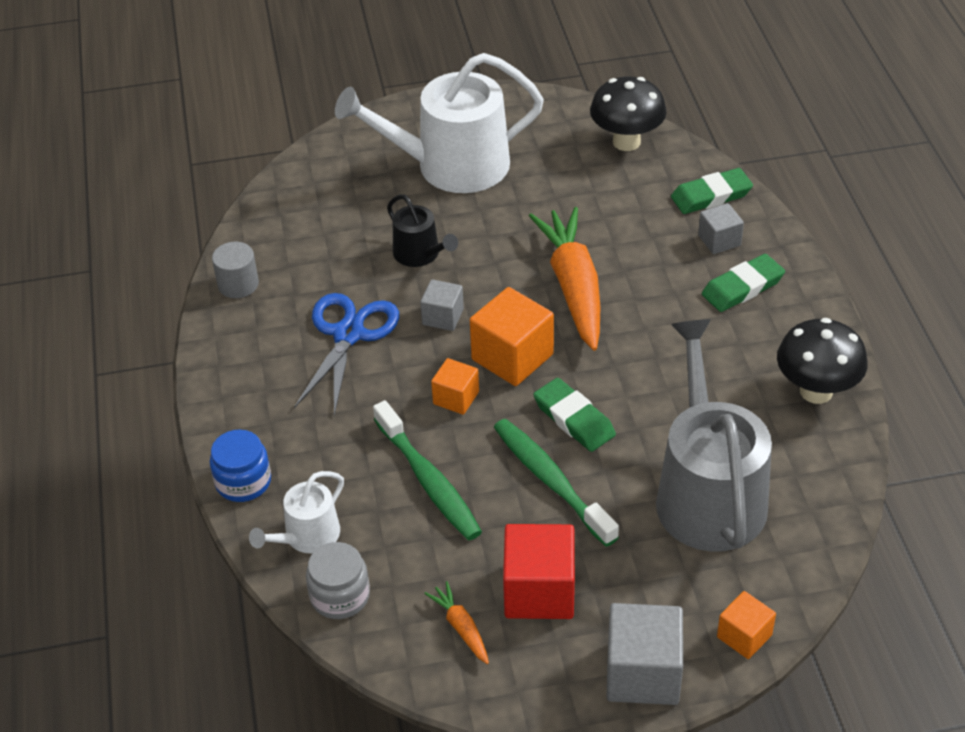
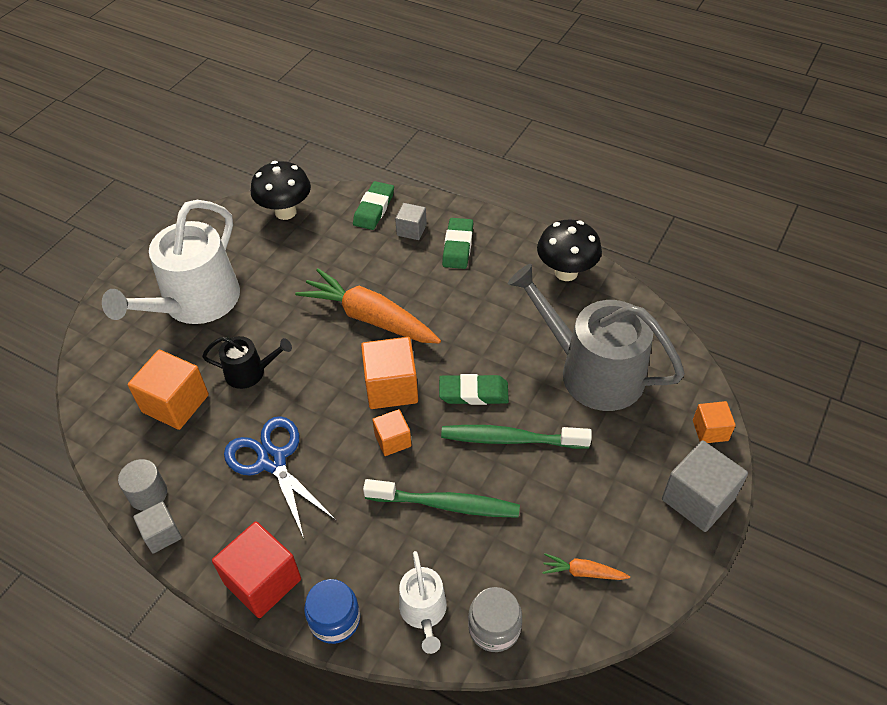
camera: 50 degrees left, 5 degrees up
grey cube [420,279,464,331] -> grey cube moved to [133,501,182,554]
red cube [503,524,575,619] -> red cube moved to [212,521,301,618]
none -> orange cube [128,350,209,430]

